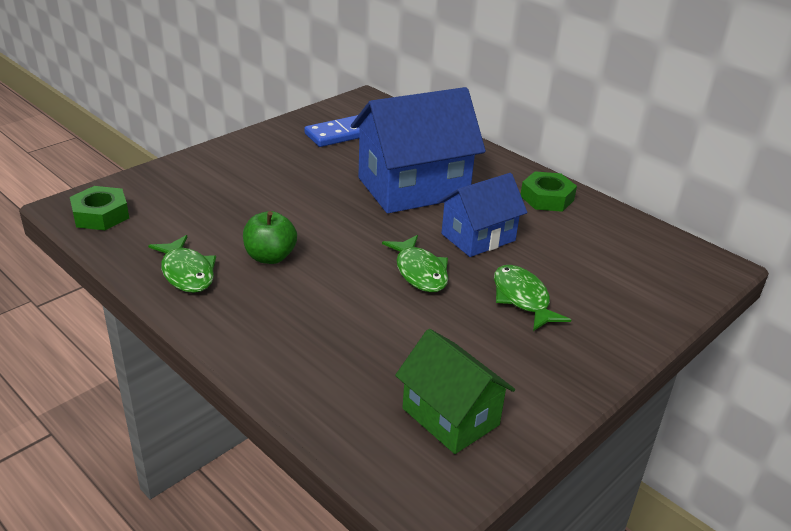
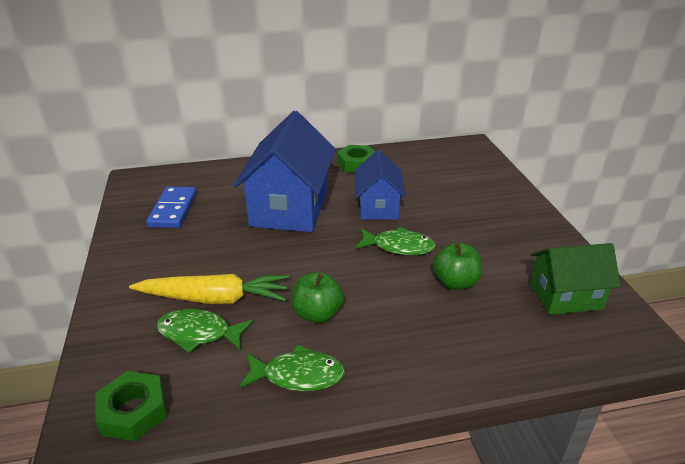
camera: 55 degrees left, 0 degrees up
green fish [494,265,571,331] -> green fish moved to [157,309,254,353]
none -> yellow carrot [129,274,289,304]
none -> green apple [433,242,482,290]

